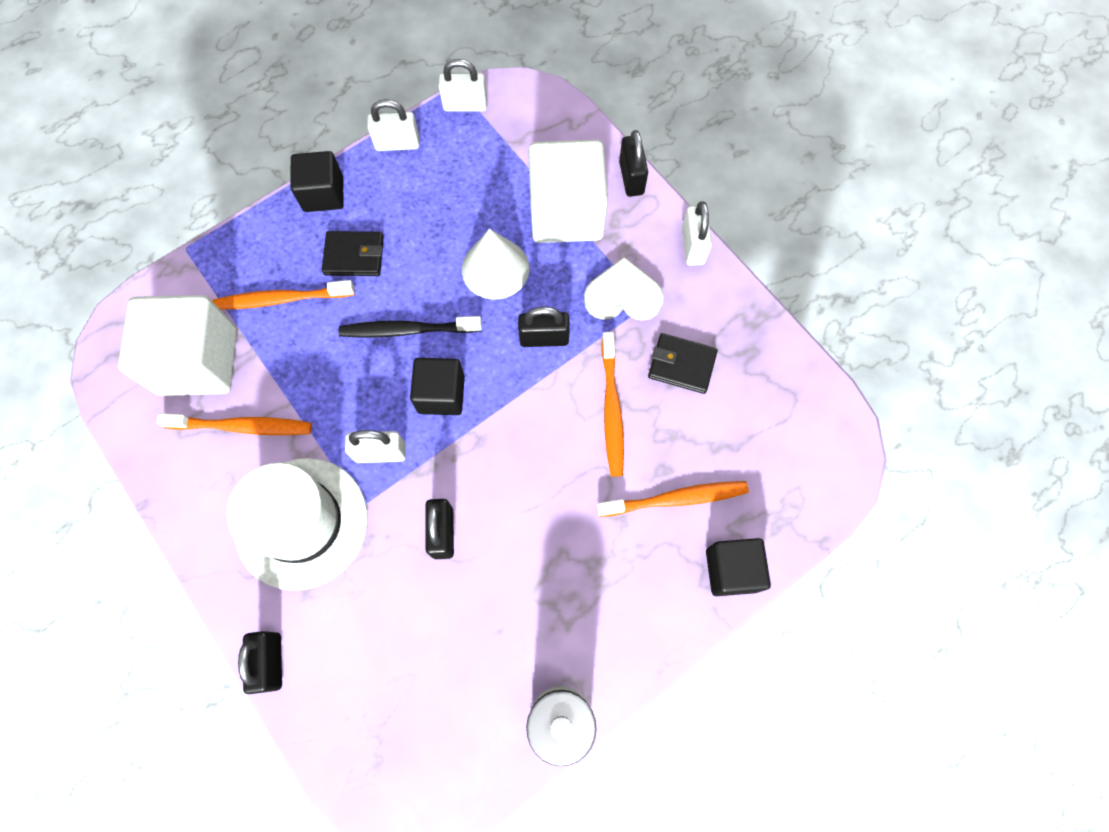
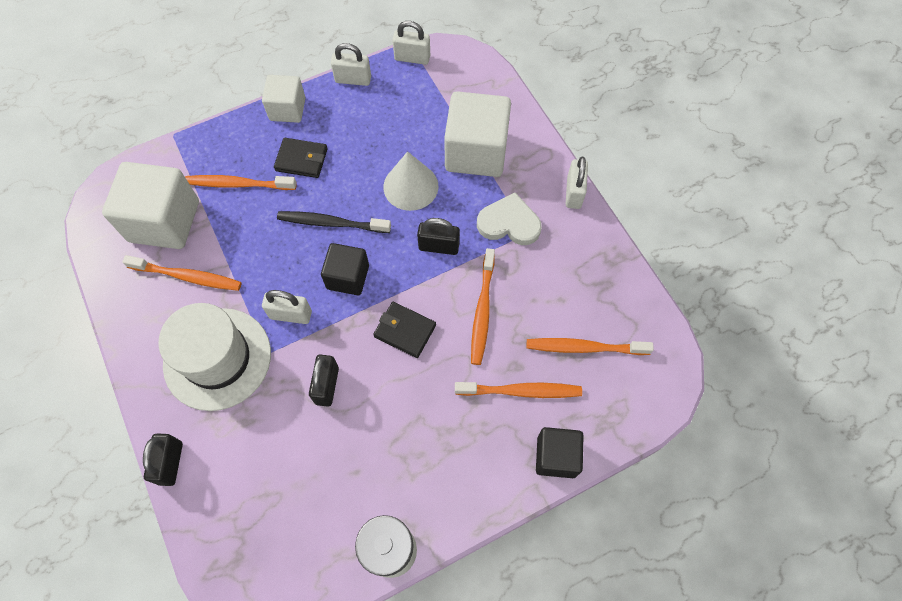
camera: 10 degrees right, 5 degrees down
black cube [291,151,344,212] -> white cube [262,75,306,123]
black padlock [619,130,648,197] -> none
black wallet [648,333,718,394] -> black wallet moved to [373,302,436,358]
none -> orange toothbrush [527,338,654,355]

